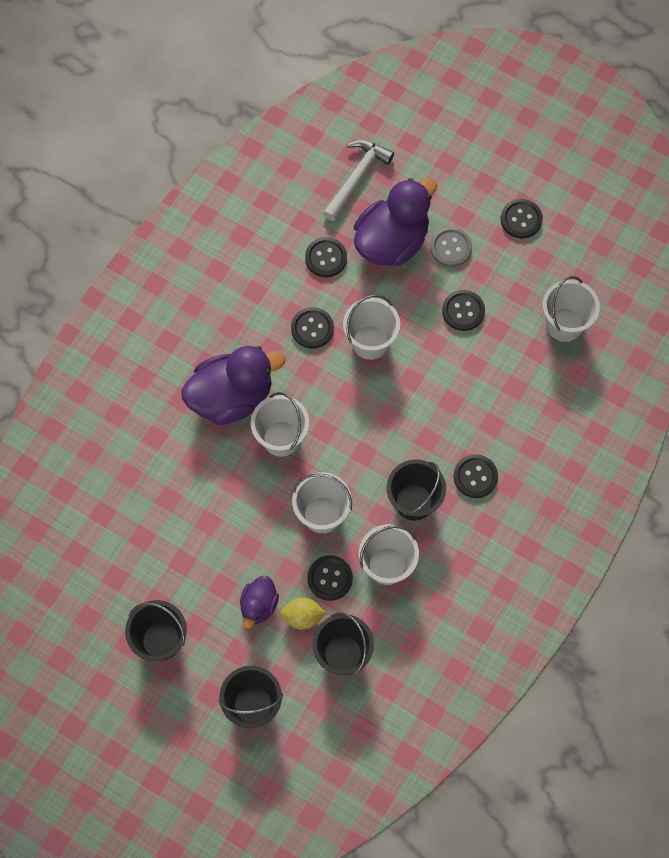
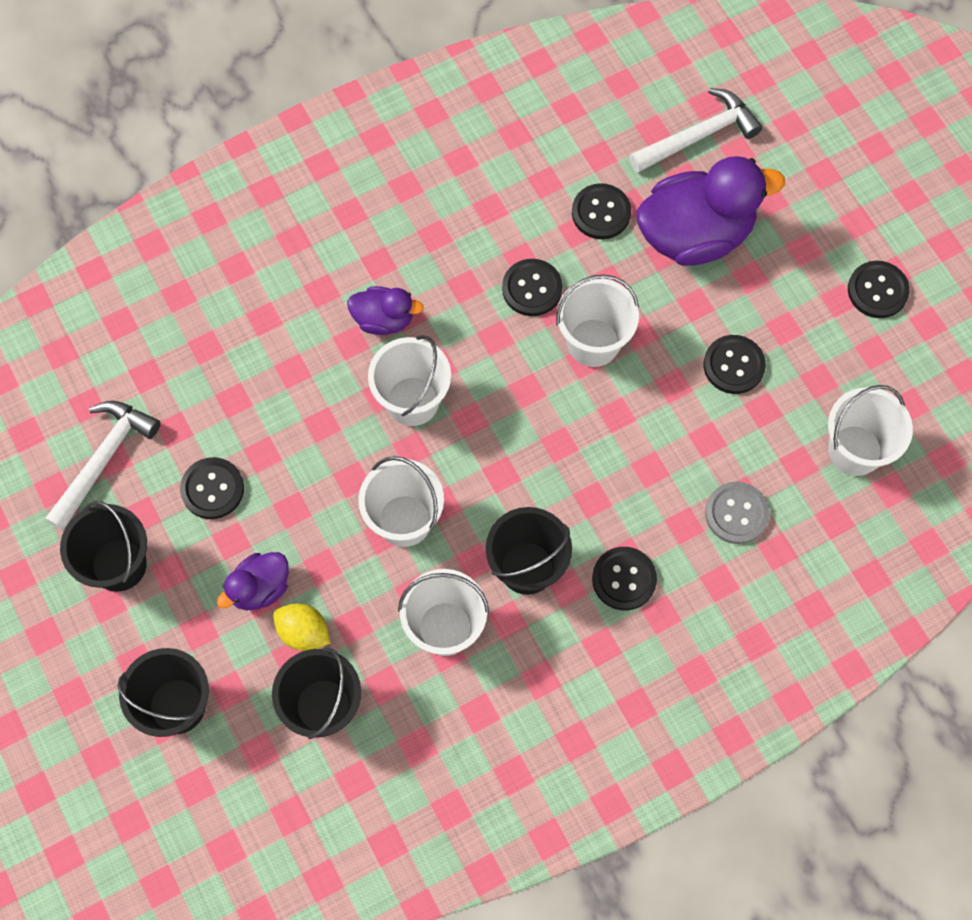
camera: 30 degrees right, 0 degrees up
purple duck [181,346,285,425] -> purple duck [347,286,424,335], size x0.51
black button [307,555,353,601] -> black button moved to [180,457,244,519]
grey button [430,227,472,267] -> grey button moved to [705,482,770,544]
none -> white hammer [45,401,161,531]

